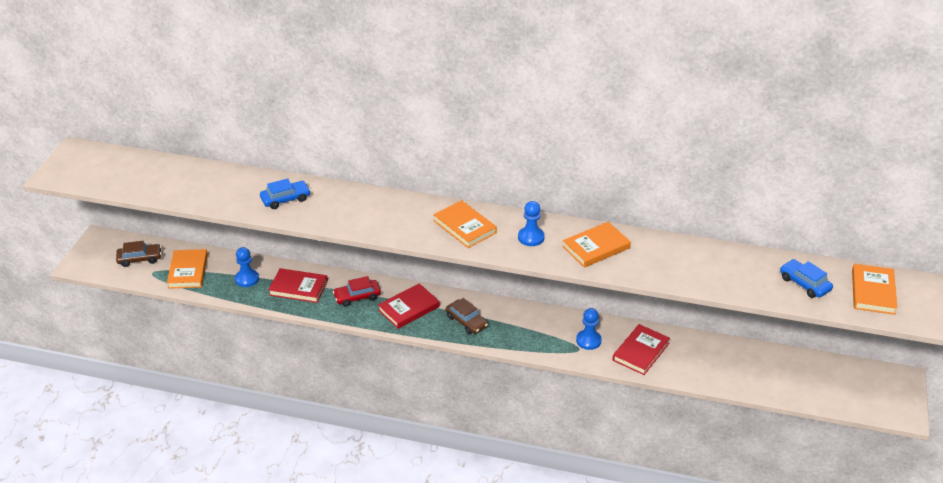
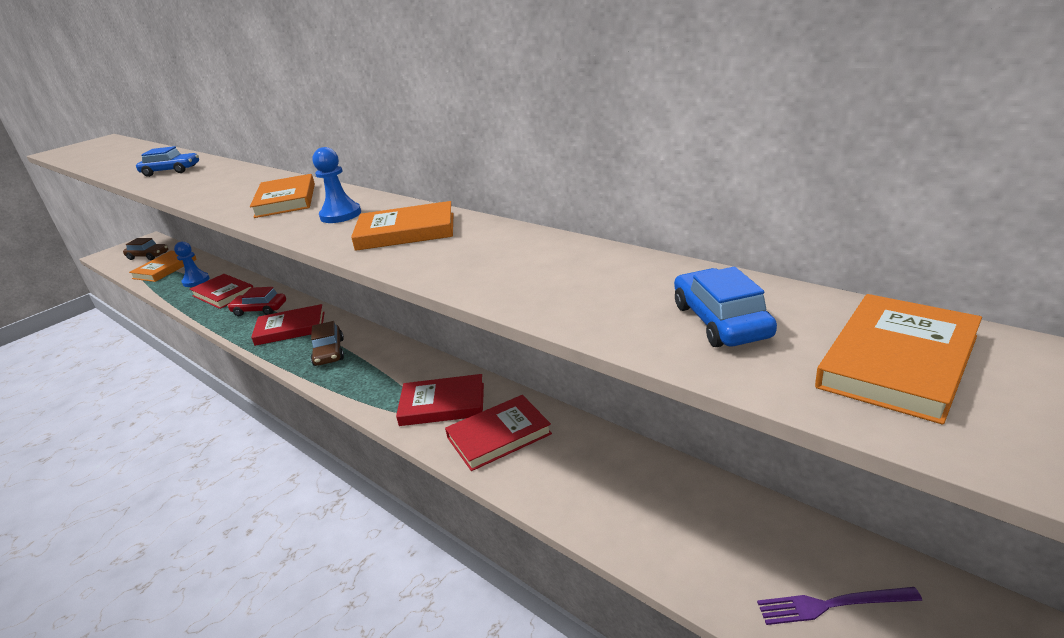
camera: 30 degrees right, 10 degrees down
blue pawn [576,308,602,350] -> red book [396,374,484,426]
none -> purple fork [757,587,922,625]

